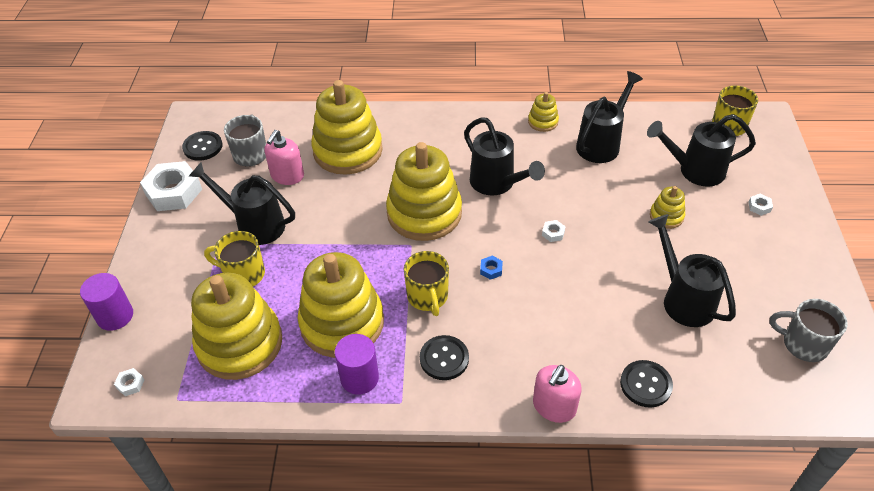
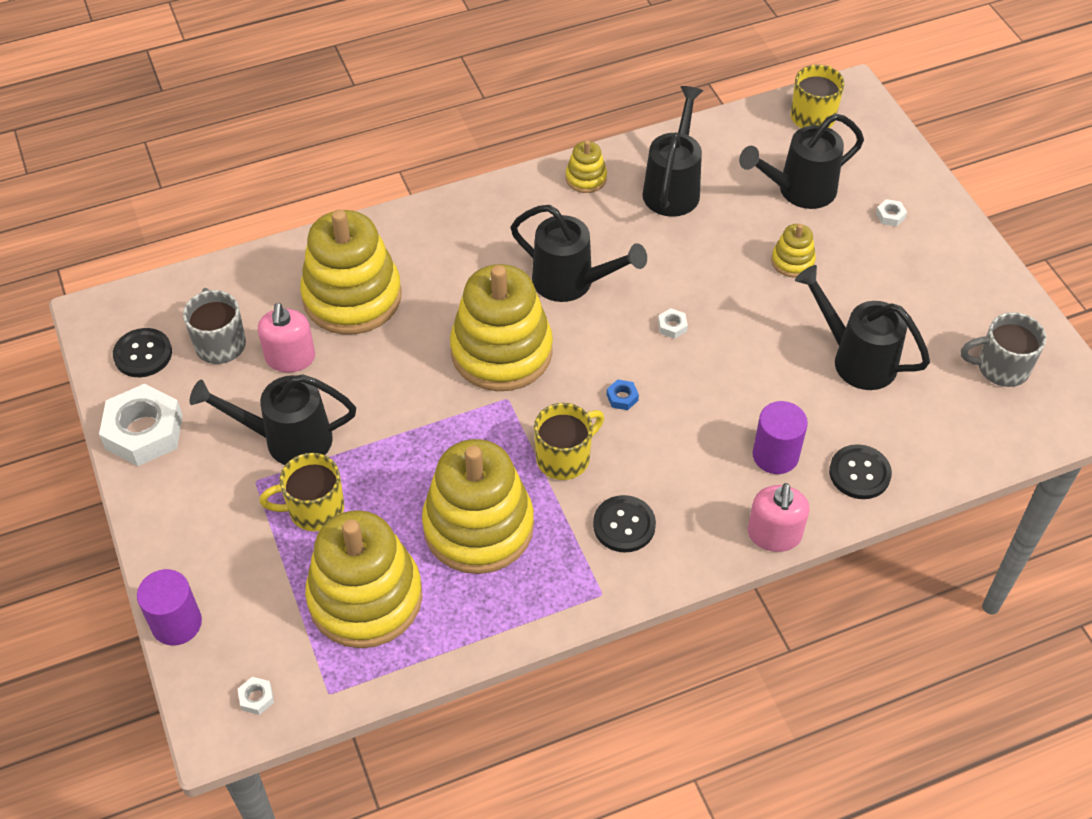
camera: 25 degrees left, 5 degrees up
purple cylinder [335,334,379,395] -> purple cylinder moved to [752,401,808,474]
yellow mug [404,251,449,316] -> yellow mug turned 90 degrees counterclockwise [534,403,604,480]

